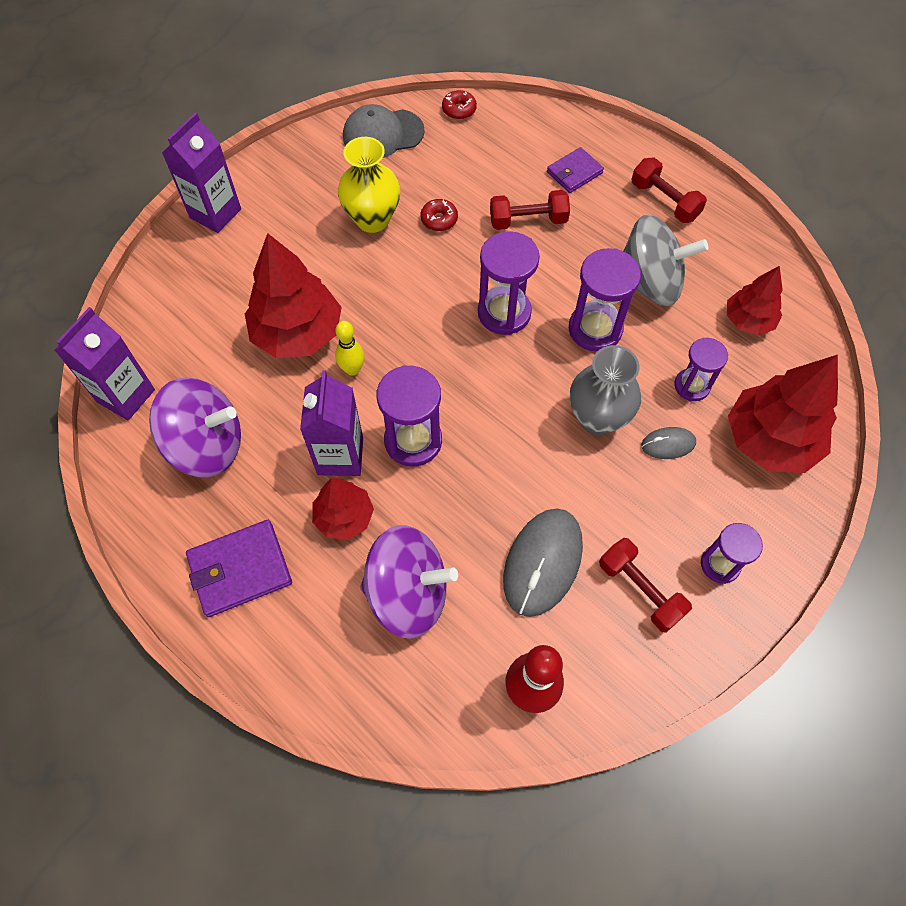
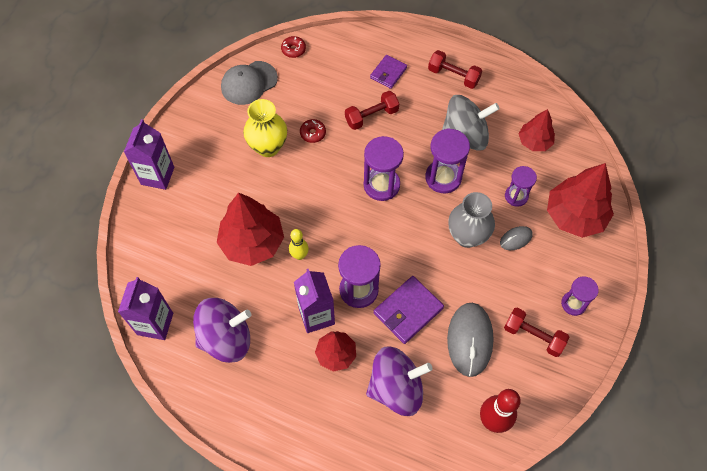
camera: 20 degrees left, 0 degrees up
purple wallet [186,520,292,617] -> purple wallet moved to [374,276,444,344]

